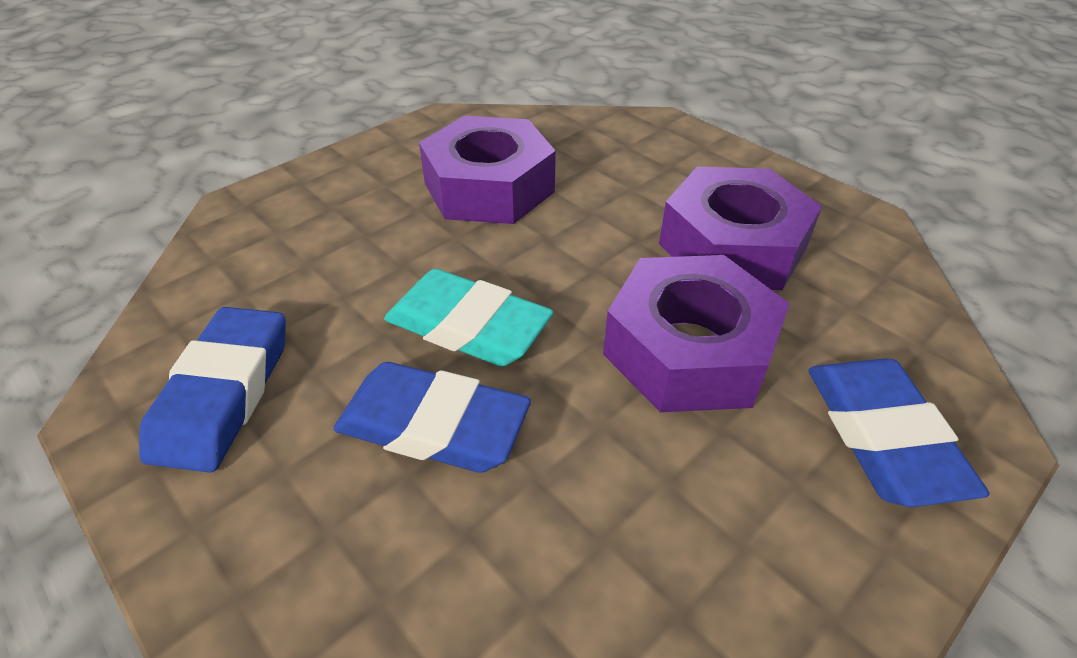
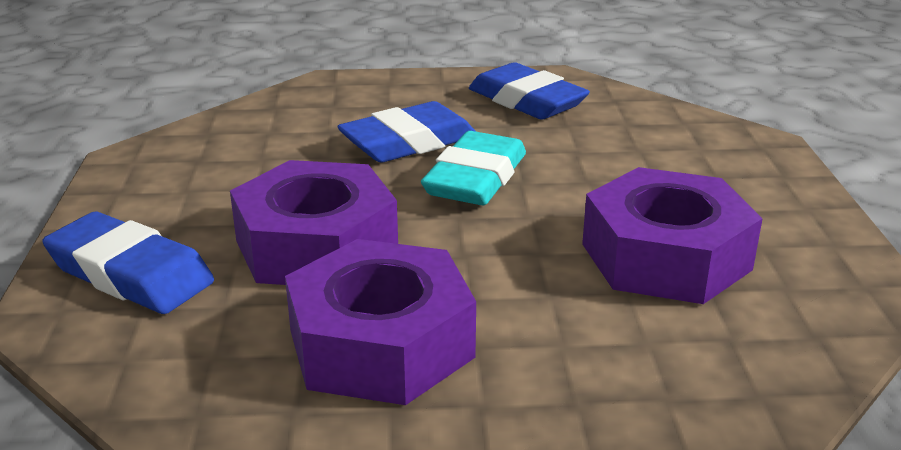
camera: 130 degrees right, 15 degrees down
turquoise eraser [384,269,554,367] -> turquoise eraser turned 45 degrees counterclockwise [421,131,526,205]

